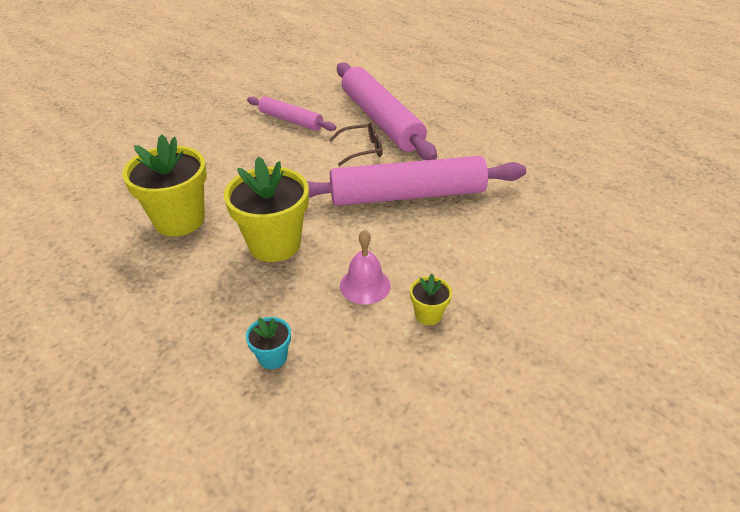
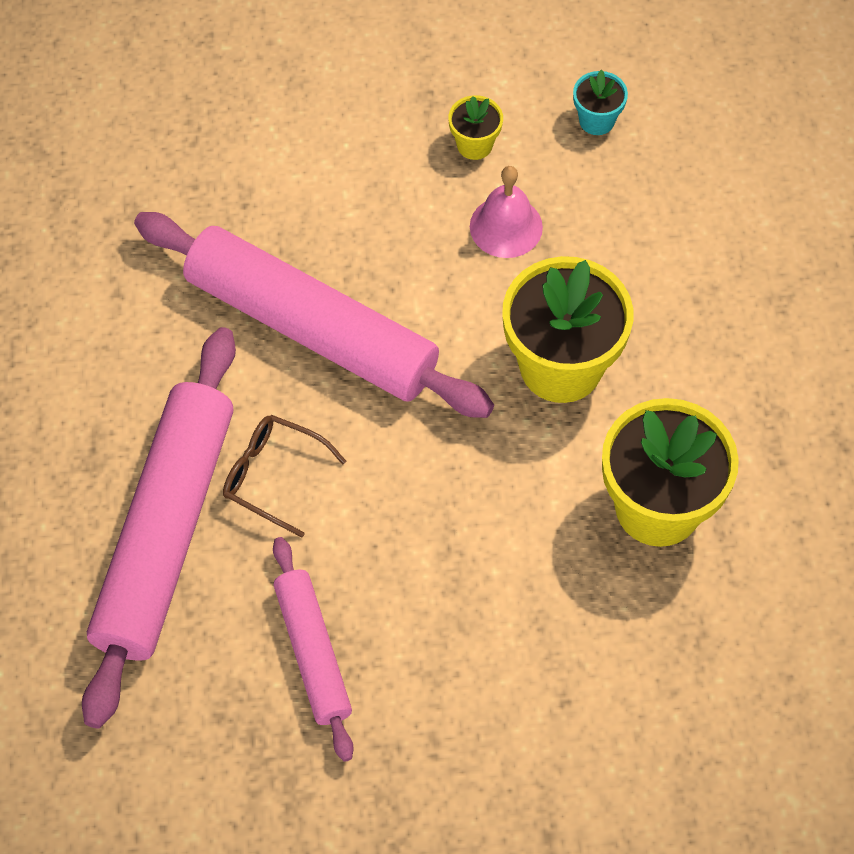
camera: 140 degrees left, 20 degrees up
turquoise flower pot [246,317,291,369] -> turquoise flower pot moved to [573,70,628,135]

